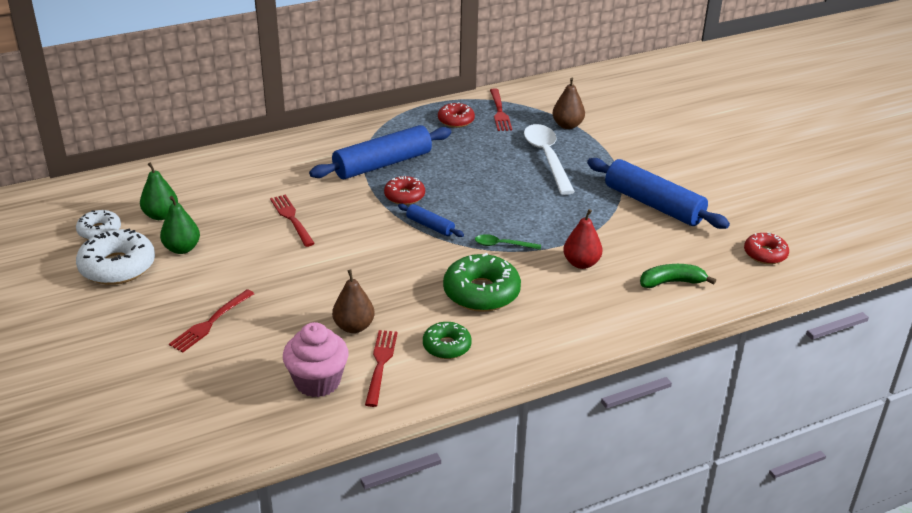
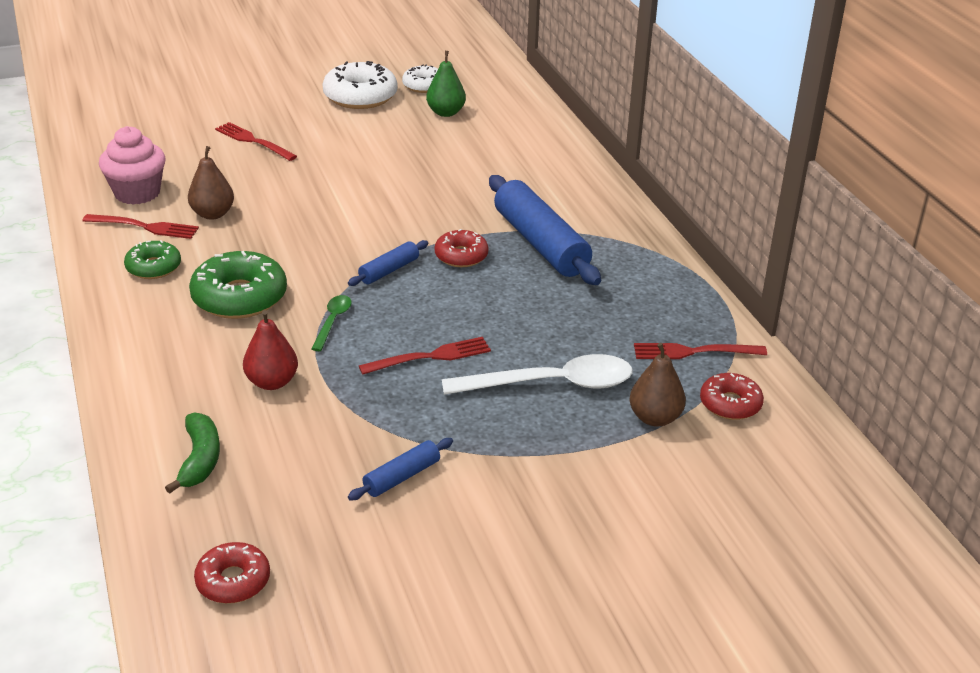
camera: 95 degrees right, 0 degrees up
green pear [160,196,200,254] -> none
red fork [270,195,315,247] -> red fork moved to [359,337,491,375]
red donut [438,102,475,128] -> red donut moved to [700,373,764,420]
blue rolling pin [587,158,730,229] -> blue rolling pin [348,438,453,500], size x0.48

